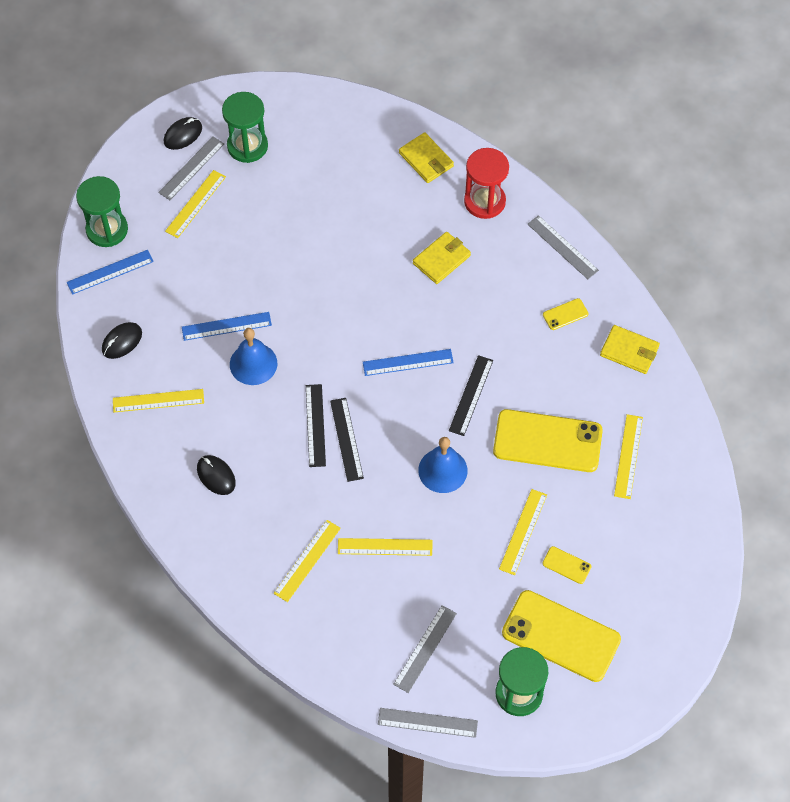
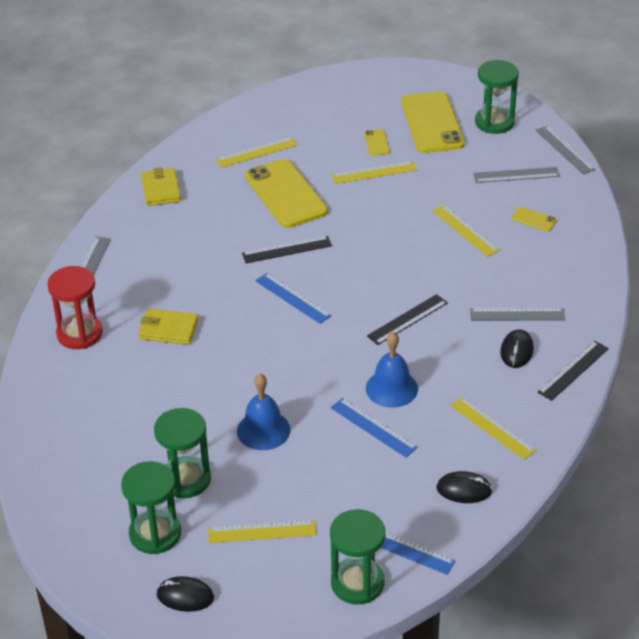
camera: 125 degrees left, 20 degrees down
grey ruler [158,136,224,200] -> grey ruler moved to [470,308,565,320]
yellow ruler [274,520,341,602] -> none
black ruler [330,398,364,482] -> black ruler moved to [537,341,609,401]
yellow wallet [399,132,454,183] -> none
blue bell [418,437,468,493] -> blue bell moved to [237,374,290,450]
yellow phone [543,298,588,330] -> yellow phone moved to [511,207,557,232]
none -> green hourglass [154,408,211,498]

